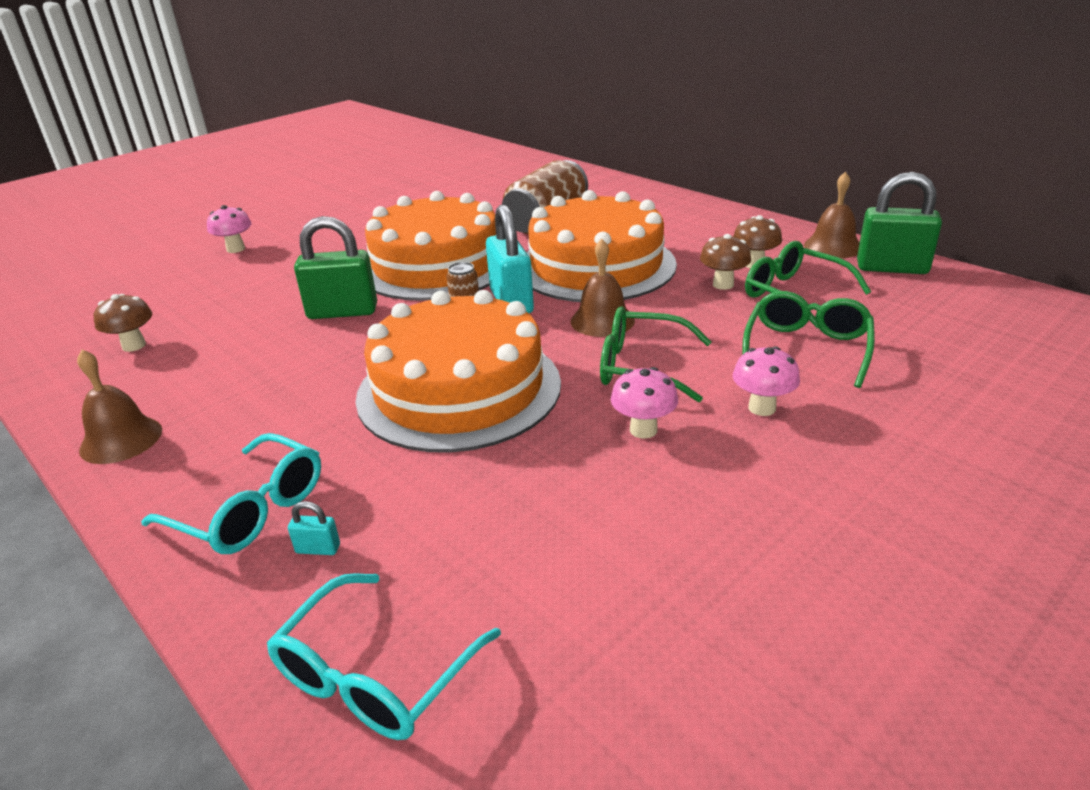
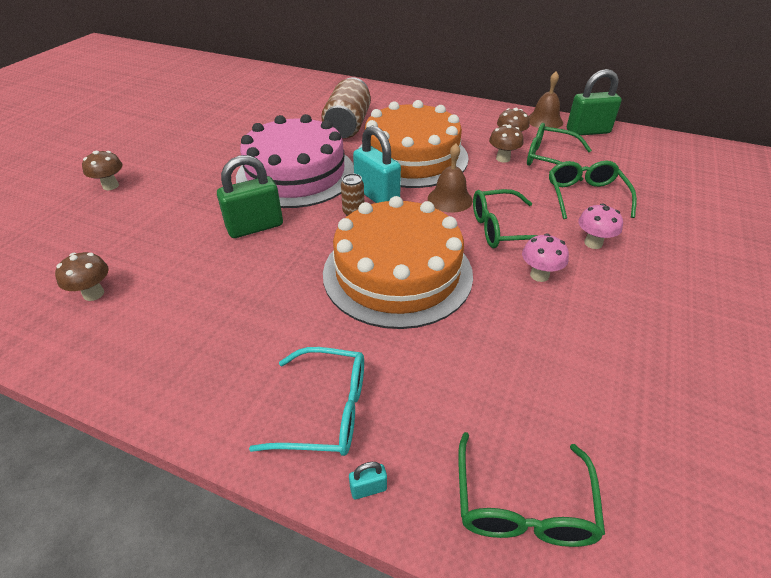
camera: 25 degrees left, 10 degrees up
brown bell [77,350,162,464] -> none
pink mushroom [207,205,252,253] -> brown mushroom [82,151,123,190]
turquoise glasses [267,573,501,740] -> green glasses [458,432,605,547]
turquoise padlock [288,501,340,555] -> turquoise padlock moved to [349,462,387,500]
orange cake [365,191,496,301] -> pink cake [236,114,354,208]

